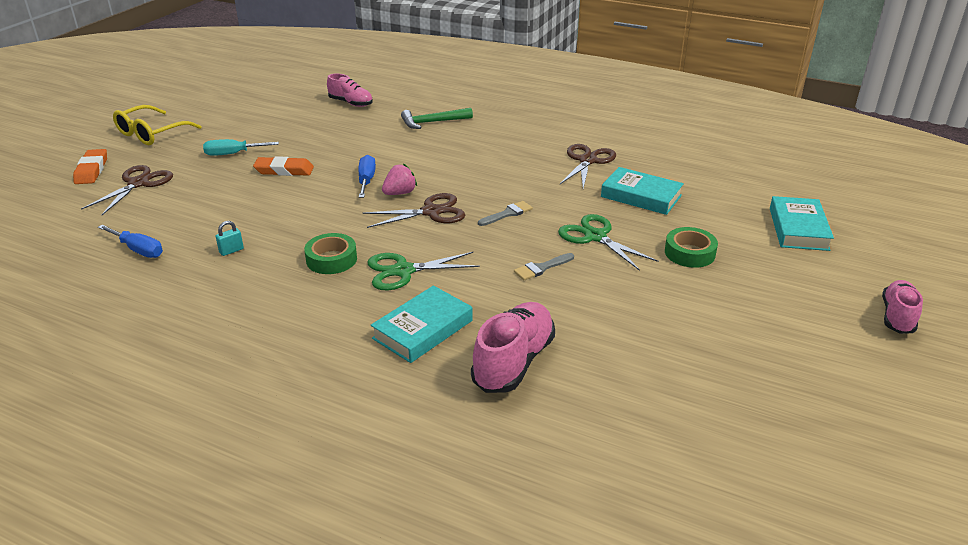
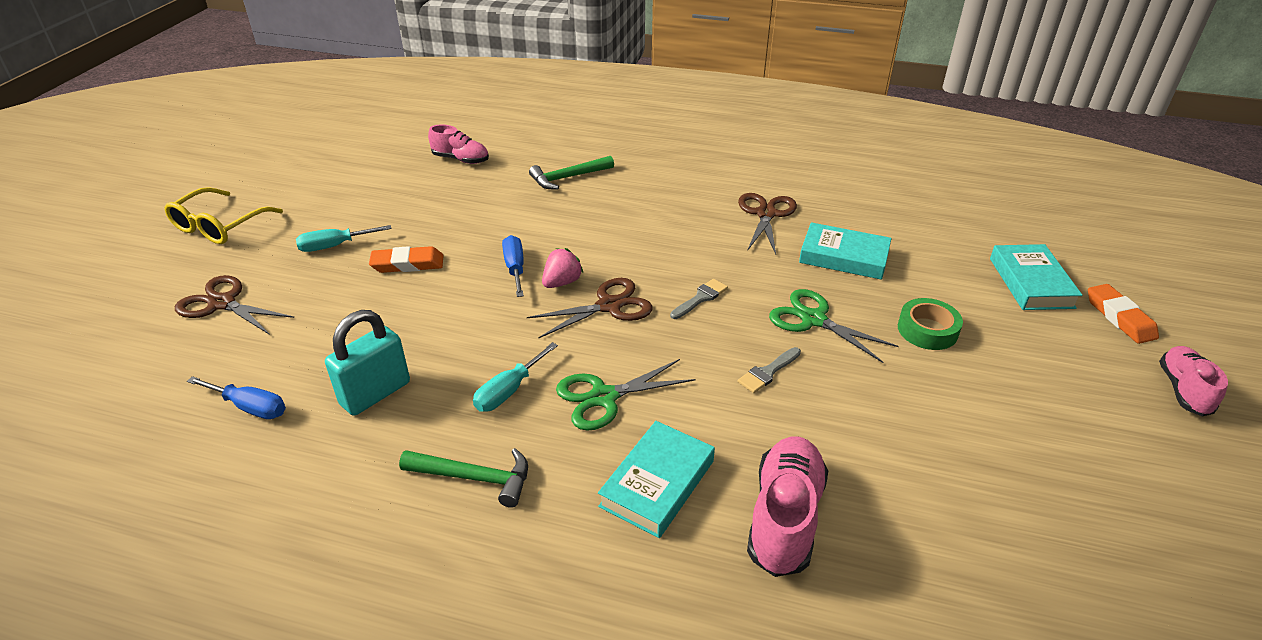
camera: 10 degrees left, 5 degrees up
orange eraser [73,149,107,184] -> orange eraser moved to [1088,284,1159,344]
brown scissors [81,165,173,215] -> brown scissors turned 75 degrees counterclockwise [175,275,294,335]
turquoise padlock [216,221,244,256] -> turquoise padlock [325,310,410,416], size x2.32
green tape [304,233,357,274] -> turquoise screwdriver [473,342,558,412]
none -> green hammer [399,448,528,508]

